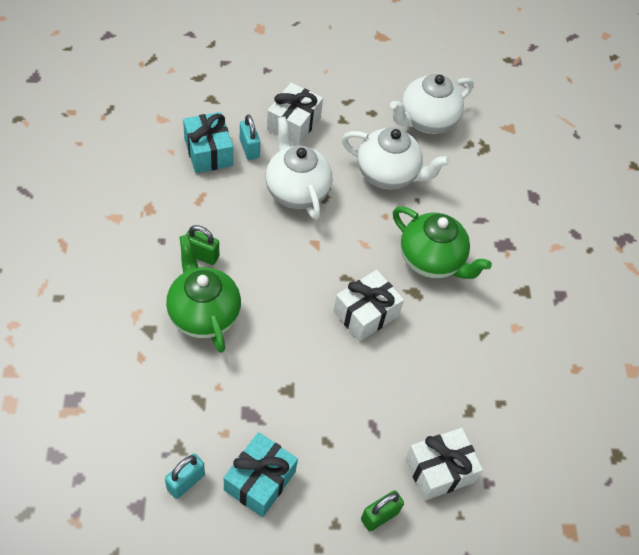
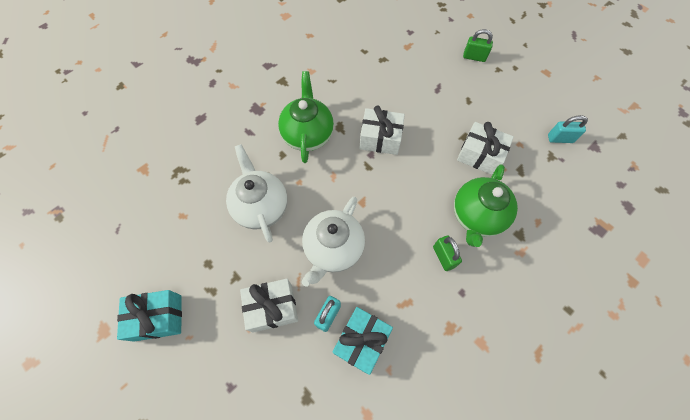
camera: 125 degrees left, 10 degrees up
turquoise gift [224,432,298,517] -> turquoise gift moved to [117,290,182,342]
white teapot [390,74,473,134] -> none
white gift [405,428,483,501] -> white gift moved to [457,122,514,175]

